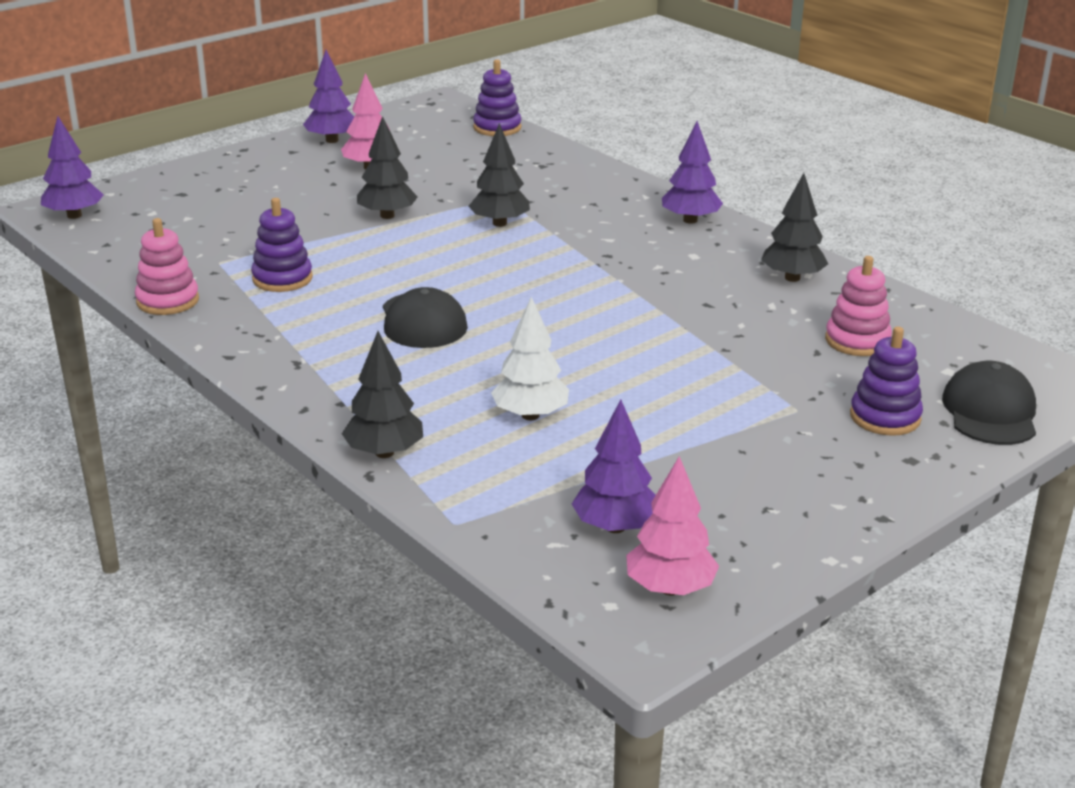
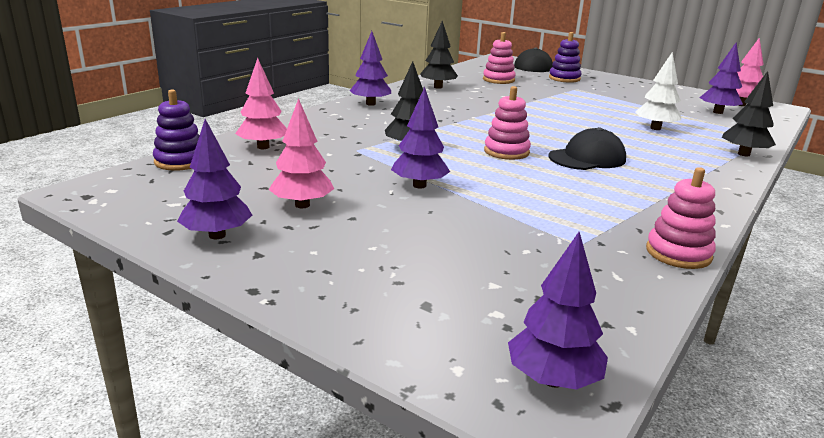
camera: 105 degrees left, 5 degrees down
purple stacking toy [251,198,313,292] -> none
black tree [357,116,418,219] -> purple tree [391,87,450,189]
none -> pink tree [235,58,287,149]
none -> pink stacking toy [484,86,531,160]

